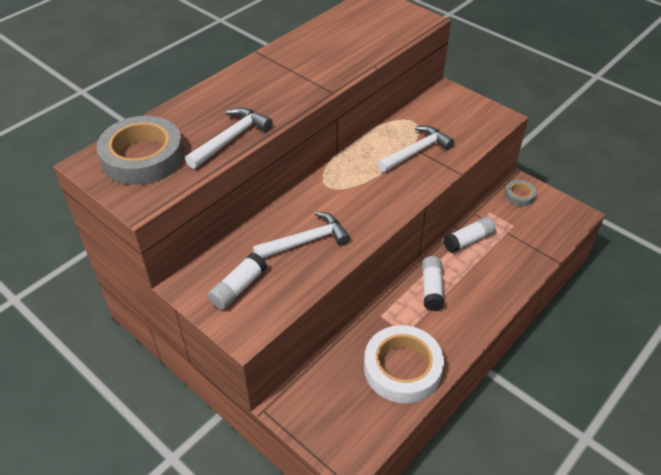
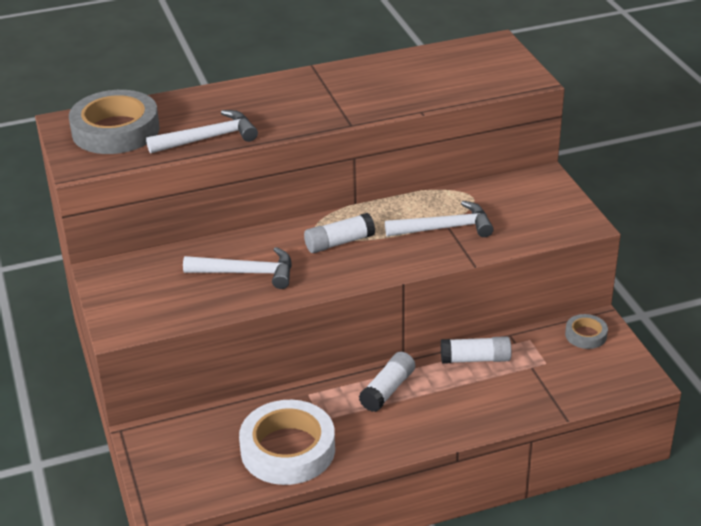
camera: 30 degrees right, 10 degrees down
white glue stick [208,253,267,310] -> white glue stick moved to [304,213,375,253]

